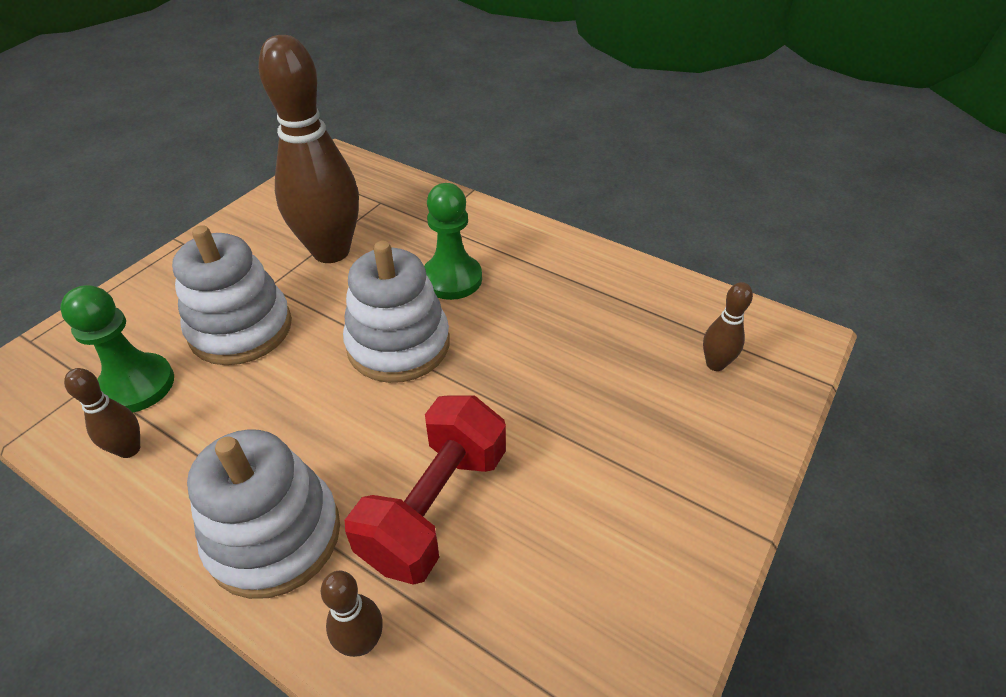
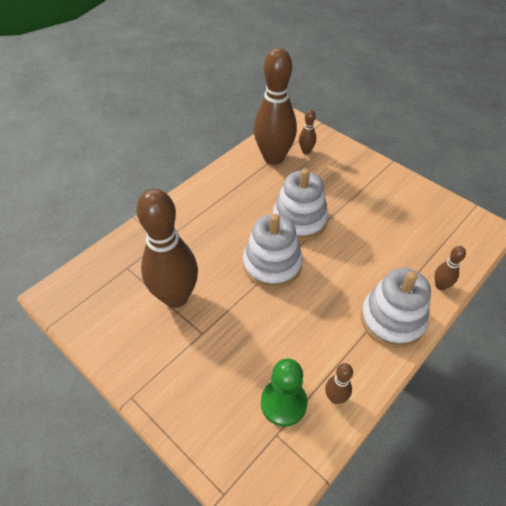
camera: 80 degrees left, 5 degrees up
white stacking toy [172,225,292,365] -> white stacking toy moved to [273,168,328,241]
red dumbbell [345,395,506,585] -> none
green pawn [424,183,482,300] -> none
none -> brown bowling pin [254,48,297,165]

